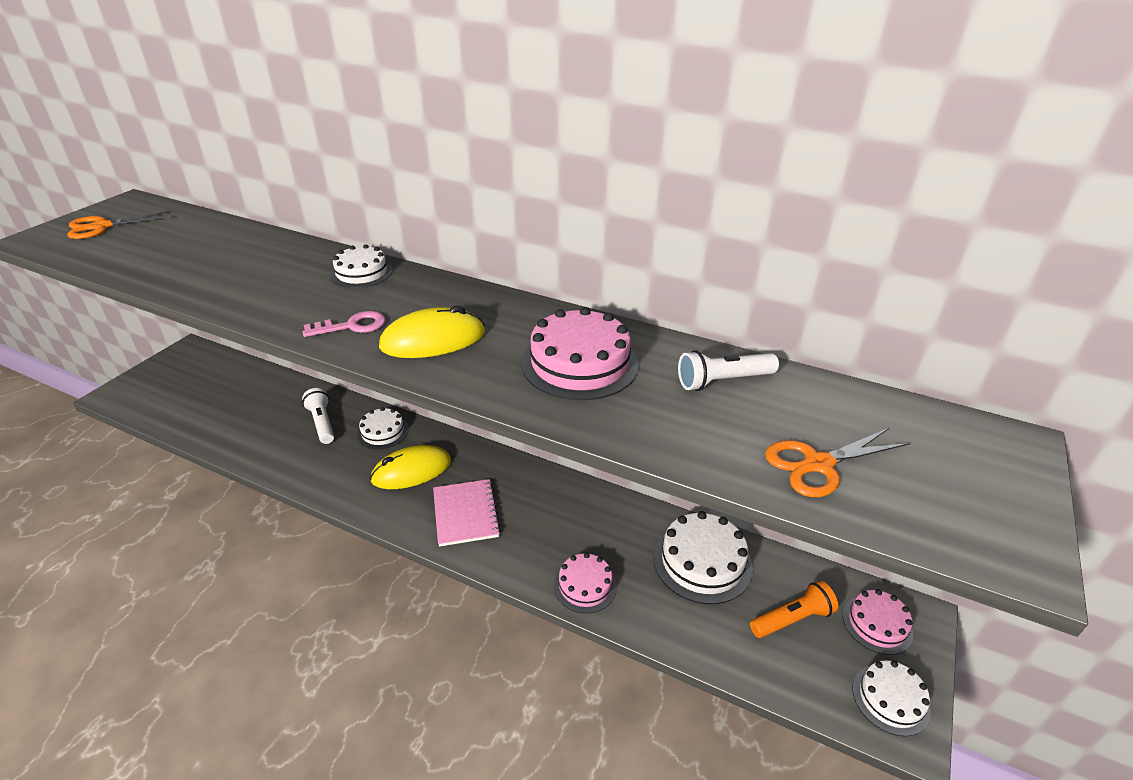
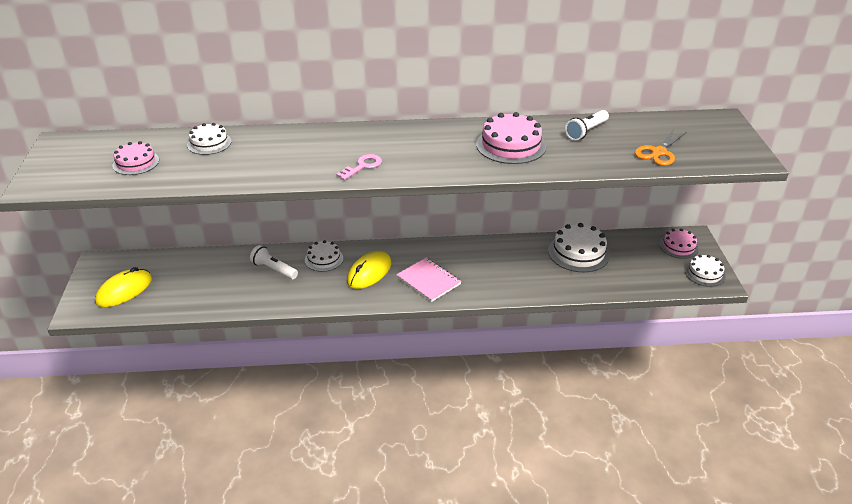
camera: 30 degrees left, 0 degrees up
orange scissors [67,210,173,239] -> none
white cake [331,244,393,288] -> white cake moved to [187,123,231,155]
yellow mouse [379,306,485,358] -> yellow mouse moved to [95,267,152,307]
pink cake [554,553,617,613] -> pink cake moved to [112,141,159,175]
orange flashlight [750,581,838,638] -> none

